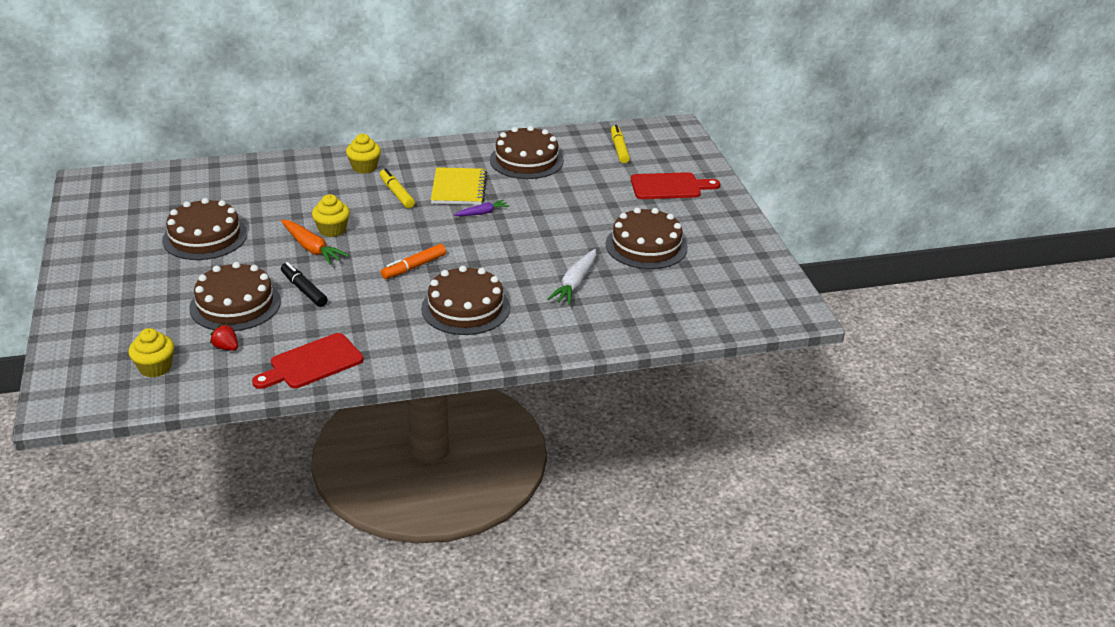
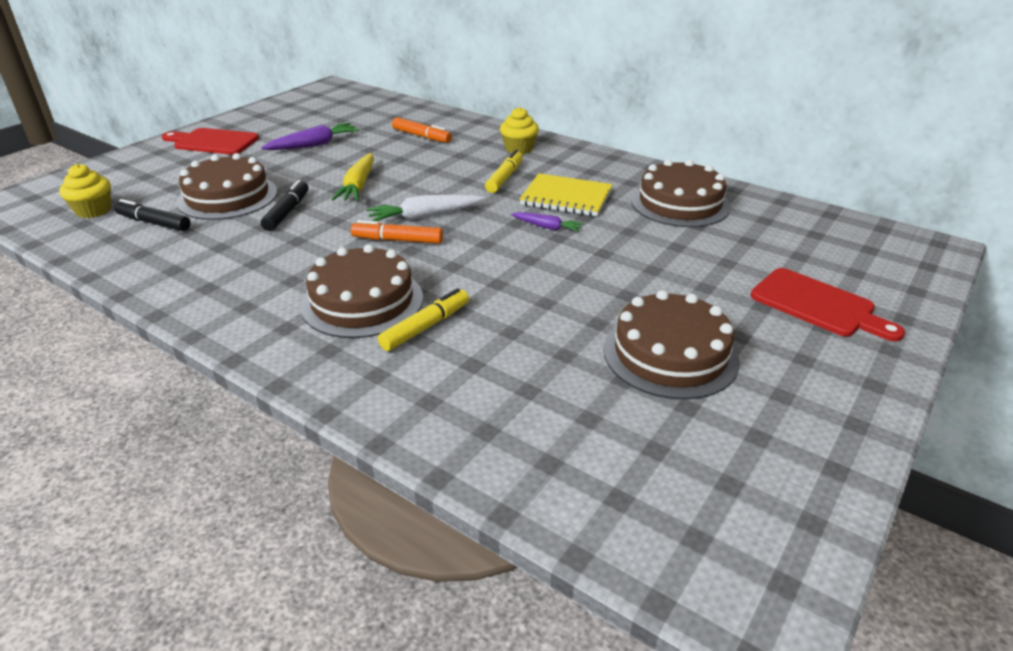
camera: 50 degrees right, 0 degrees up
brown cake [162,198,247,260] -> purple carrot [261,123,360,150]
red strawberry [210,324,238,351] -> black marker [114,199,191,231]
red cutting board [252,333,363,389] -> red cutting board moved to [162,128,259,155]
orange carrot [281,220,349,265] -> yellow carrot [331,153,374,202]
yellow cupcake [312,194,350,237] -> none
yellow notebook [431,167,487,205] -> yellow notebook turned 60 degrees clockwise [520,173,613,216]
white carrot [547,249,596,305] -> white carrot moved to [366,195,485,221]
yellow marker [611,125,630,163] -> yellow marker moved to [378,288,469,351]
none -> orange marker [392,117,452,143]

